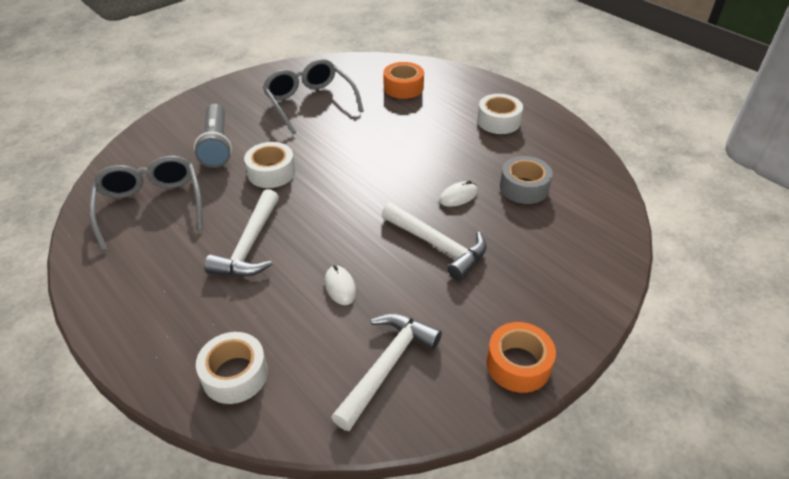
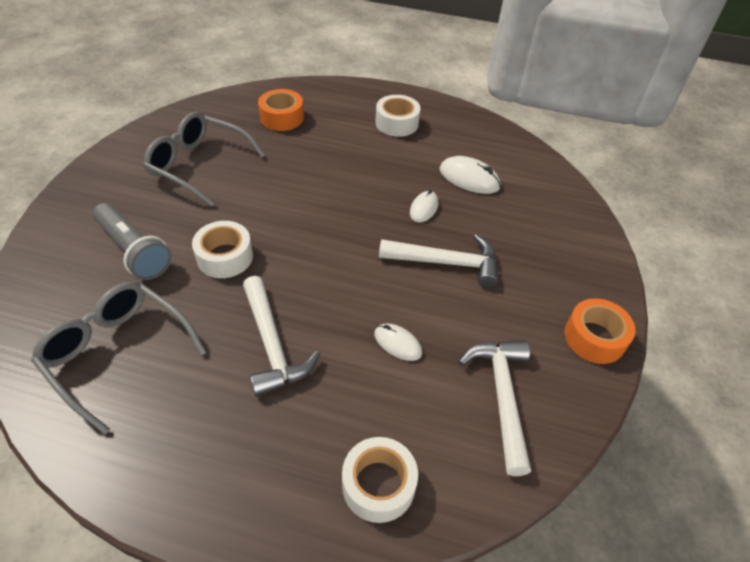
camera: 35 degrees left, 5 degrees up
grey tape [500,156,553,204] -> white mouse [439,156,501,194]

